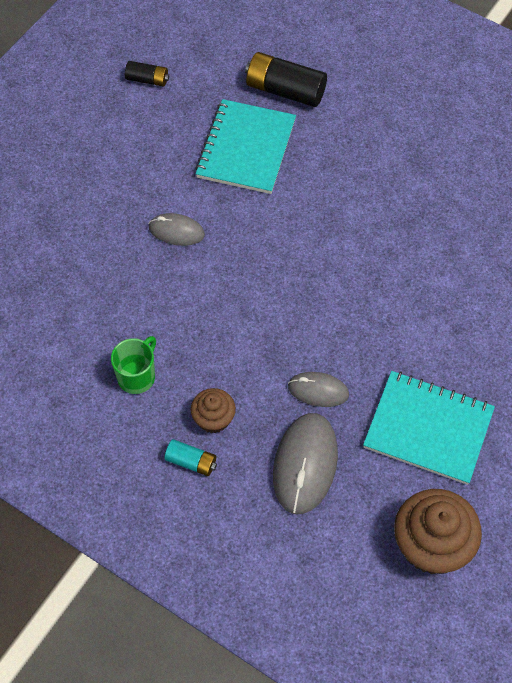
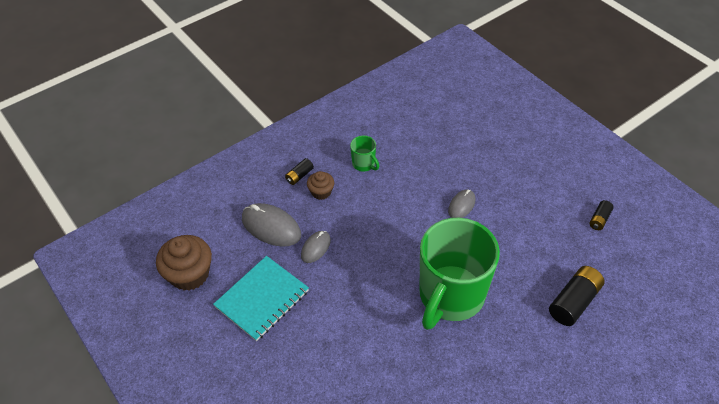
camera: 110 degrees right, 10 degrees down
turquoise battery [164,439,217,476] -> black battery [285,158,314,185]
turquoise notebook [195,99,296,194] -> none
none -> green mug [420,218,500,330]

